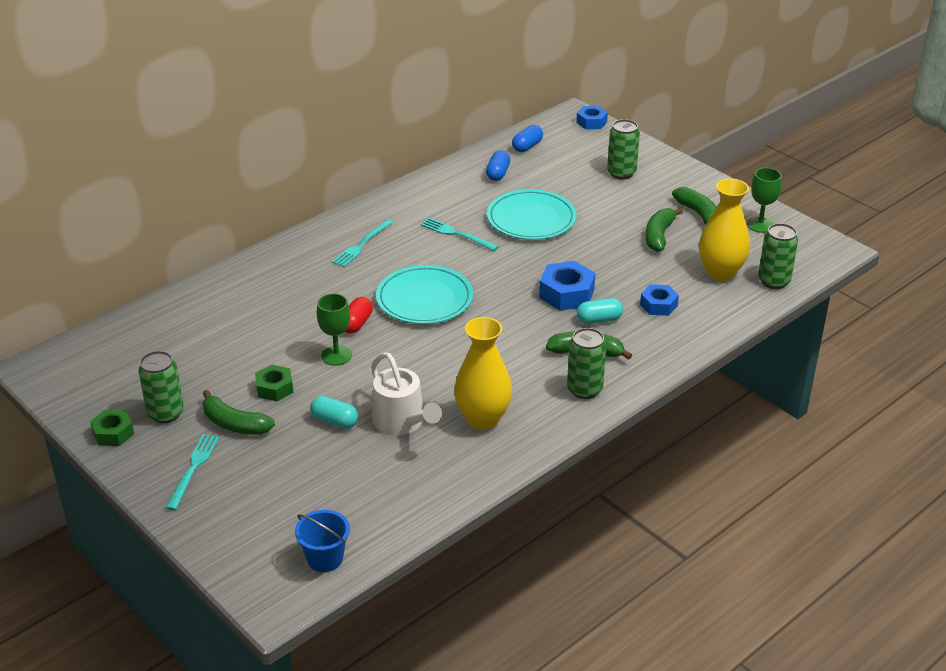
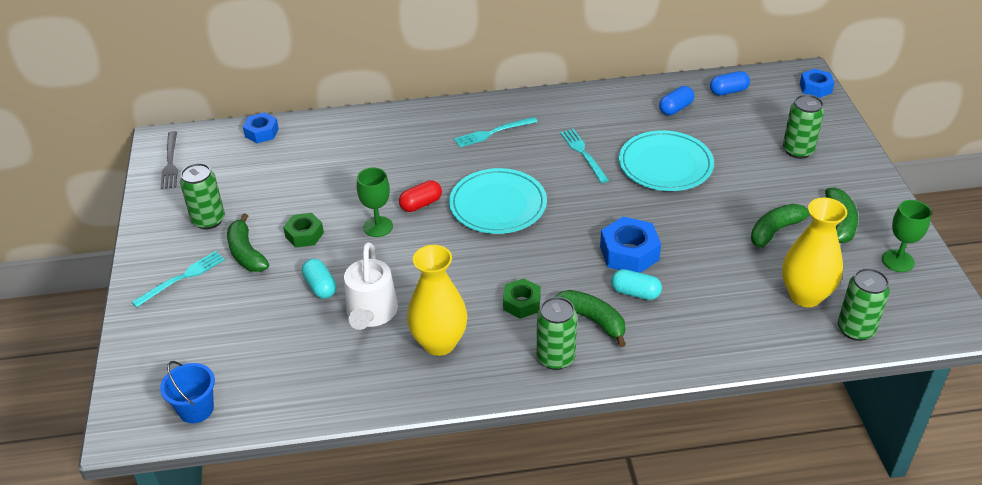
camera: 35 degrees right, 5 degrees up
green nut [90,410,134,446] -> green nut moved to [503,278,541,319]
blue nut [640,284,679,316] -> blue nut moved to [243,112,279,143]
none -> grey fork [161,131,178,189]

